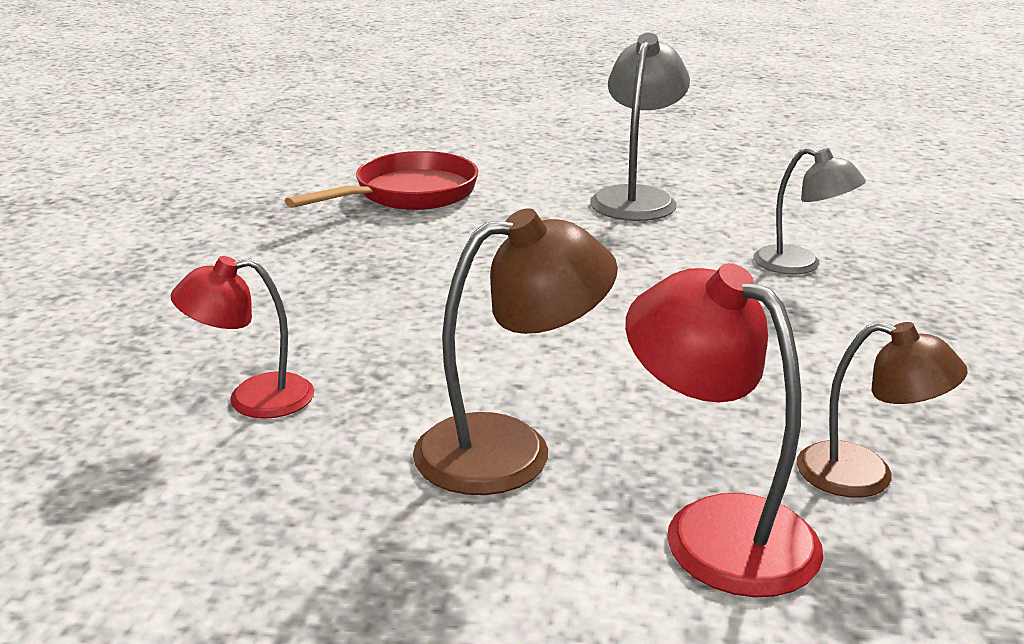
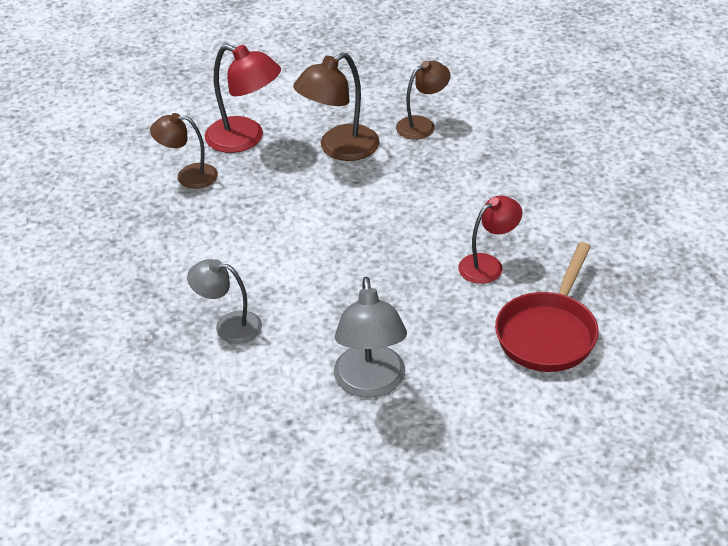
camera: 160 degrees right, 15 degrees up
red lamp [170,256,314,419] -> red lamp moved to [458,196,522,284]
none -> brown lamp [396,61,451,140]

